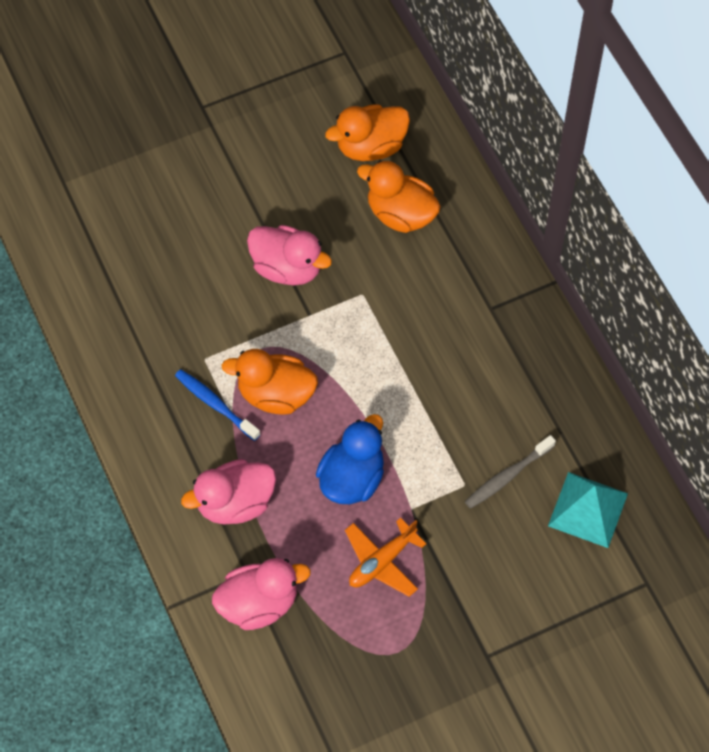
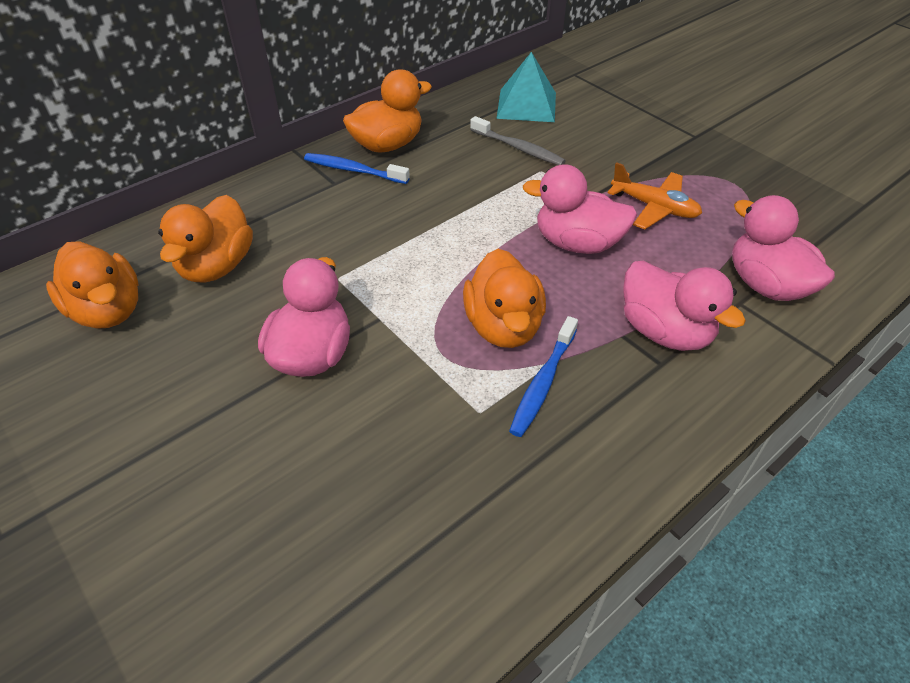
camera: 105 degrees left, 15 degrees down
blue duck [316,414,384,504] -> pink duck [523,164,637,254]
none -> blue toothbrush [304,153,410,184]
none -> orange duck [343,69,432,153]

